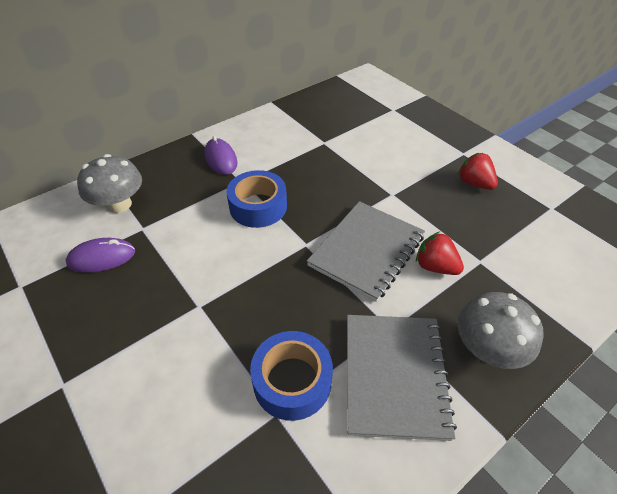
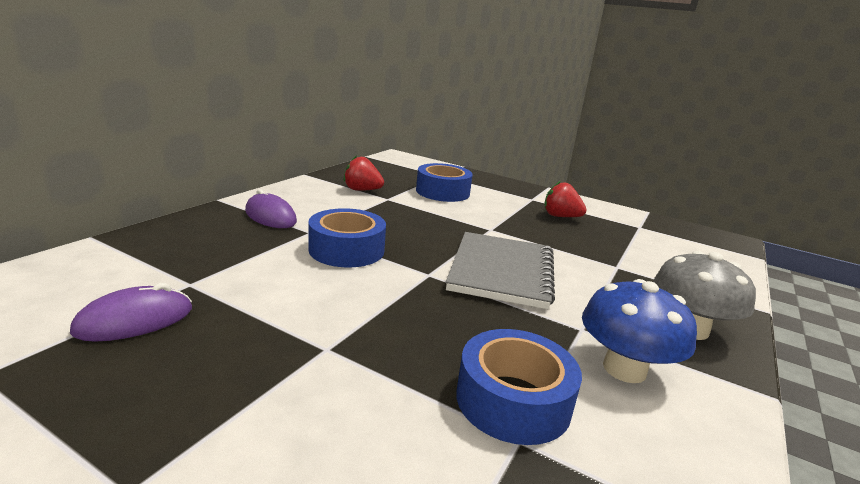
camera: 25 degrees left, 25 degrees down
grey mushroom [77,154,142,213] -> none
grey notebook [347,315,457,441] -> blue mushroom [582,279,697,383]
red strawberry [416,232,464,275] -> red strawberry moved to [343,155,384,191]
none -> blue tape [416,163,473,202]

